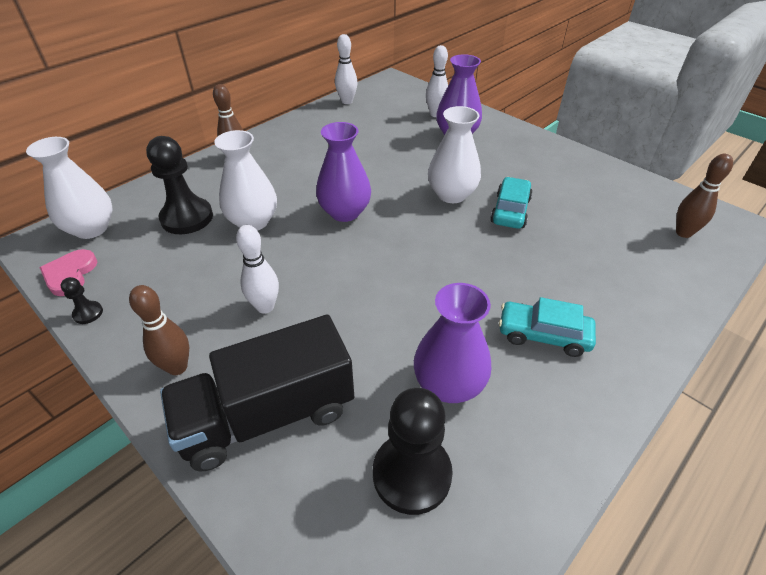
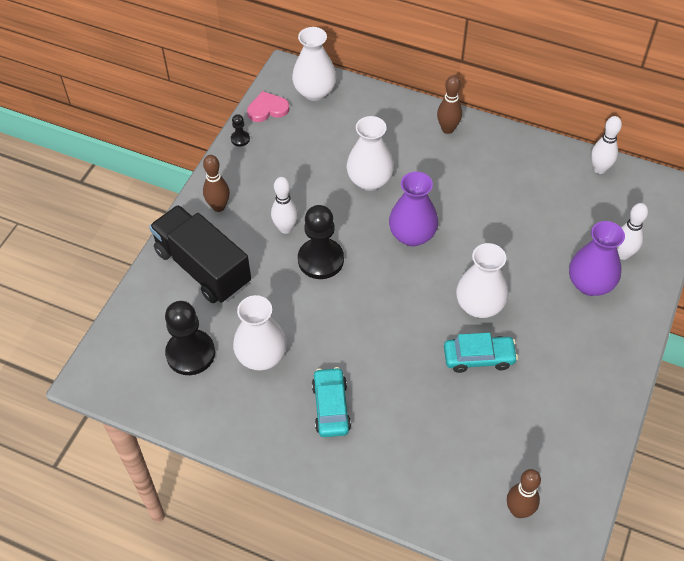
camera: 70 degrees right, 10 degrees up
black pawn [146,136,213,234] -> black pawn moved to [298,205,344,279]
purple vase [414,283,491,403] -> white vase [233,295,287,371]

